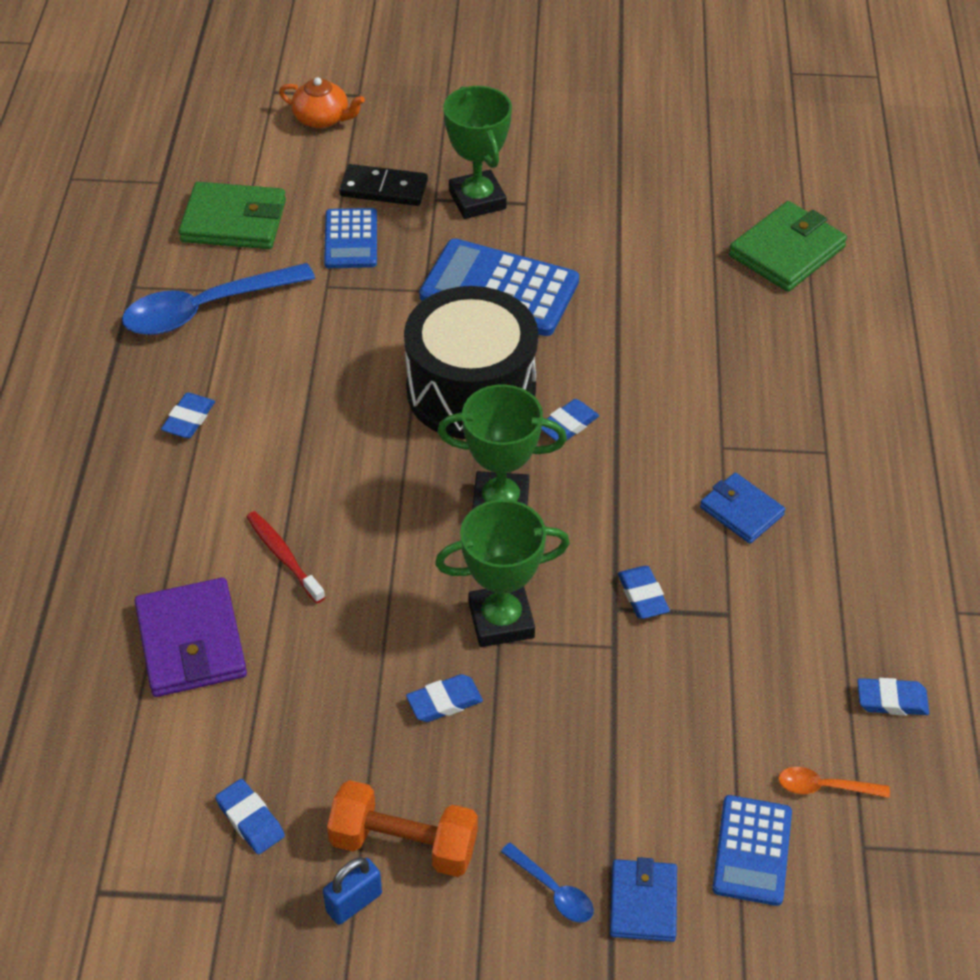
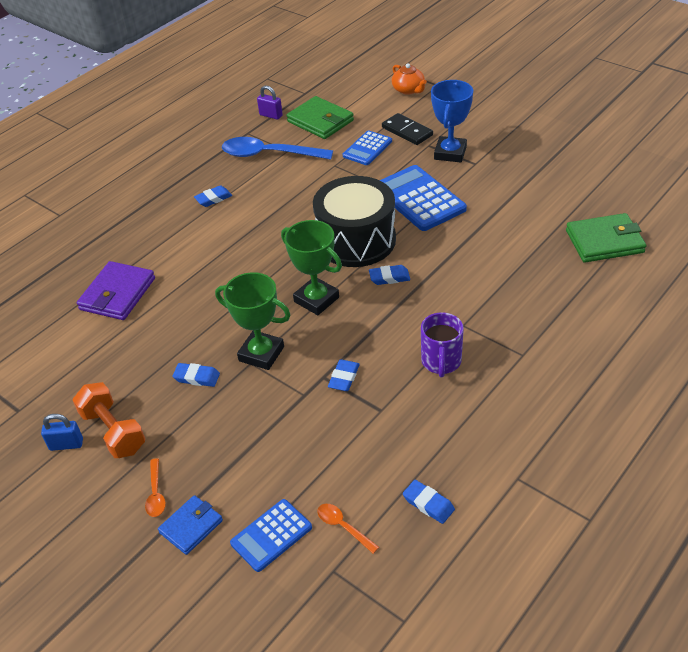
camera: 40 degrees right, 5 degrees down
blue eraser [215,779,285,854] -> none
red toothbrush [247,511,325,603] -> none
green trophy [444,86,512,219] -> blue trophy [431,80,473,162]
blue spoon [501,842,594,923] -> orange spoon [145,458,166,517]
blue wallet [700,473,785,544] -> purple mug [421,312,464,377]
none -> purple padlock [257,86,283,120]

